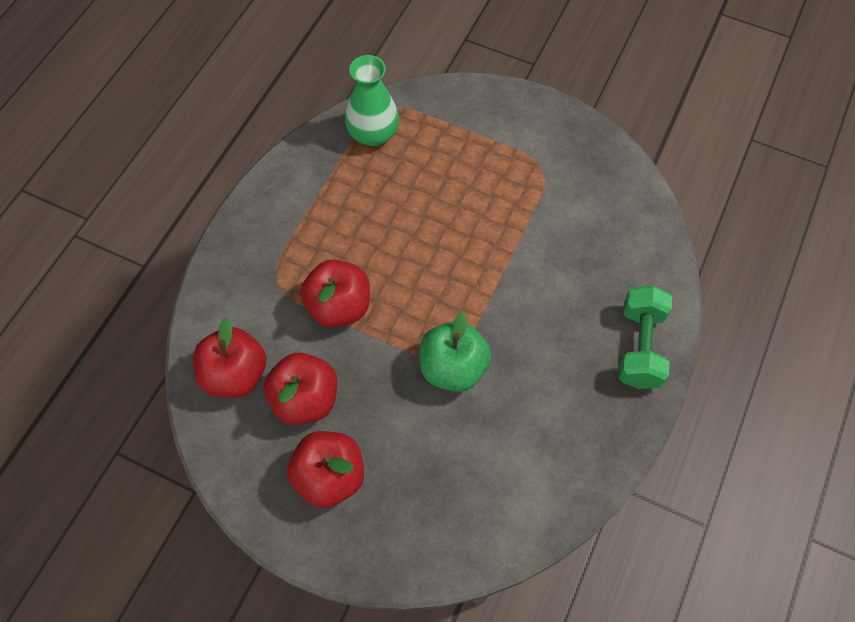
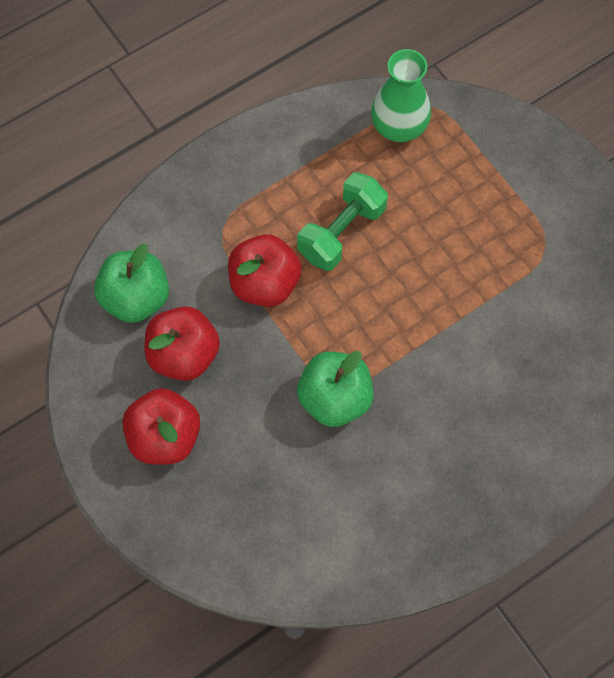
camera: 30 degrees right, 5 degrees up
red apple [193,317,266,398] -> green apple [94,244,169,323]
green dumbbell [619,285,672,389] -> green dumbbell moved to [297,172,388,271]

